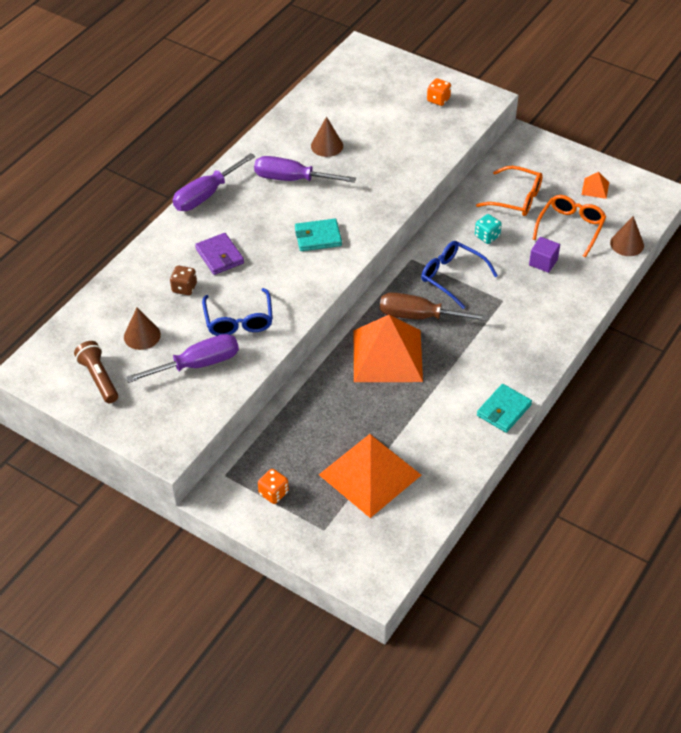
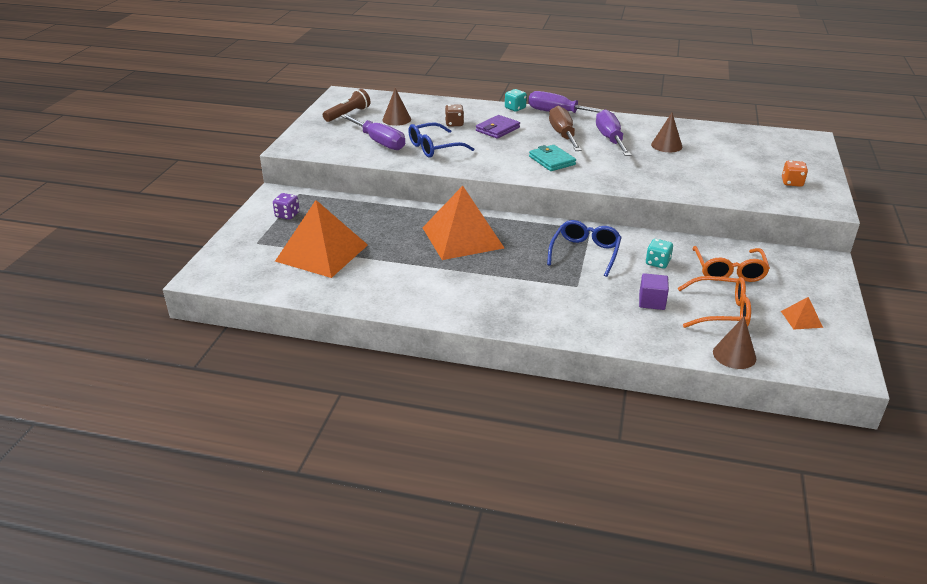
camera: 70 degrees right, 15 degrees down
orange dice [258,469,289,504] -> purple dice [273,193,300,220]
brown screwdriver [380,292,489,321] -> brown screwdriver moved to [549,106,582,151]
turquoise wallet [477,384,532,433] -> none
none -> turquoise dice [505,89,527,111]

